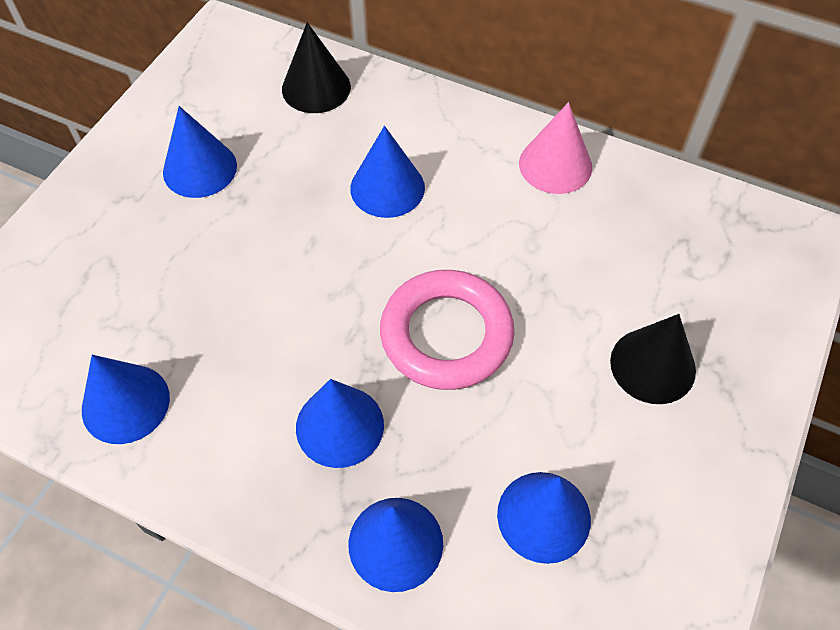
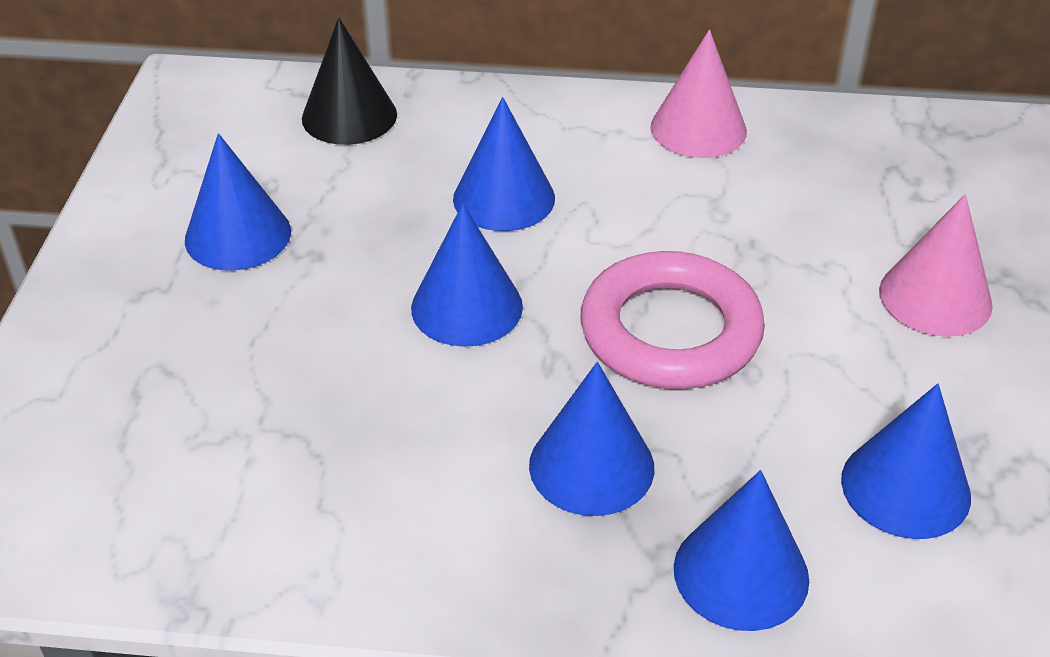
camera: 20 degrees left, 15 degrees down
blue cone [82,355,170,444] -> blue cone moved to [411,204,523,347]
black cone [610,314,696,404] -> pink cone [879,194,993,337]

